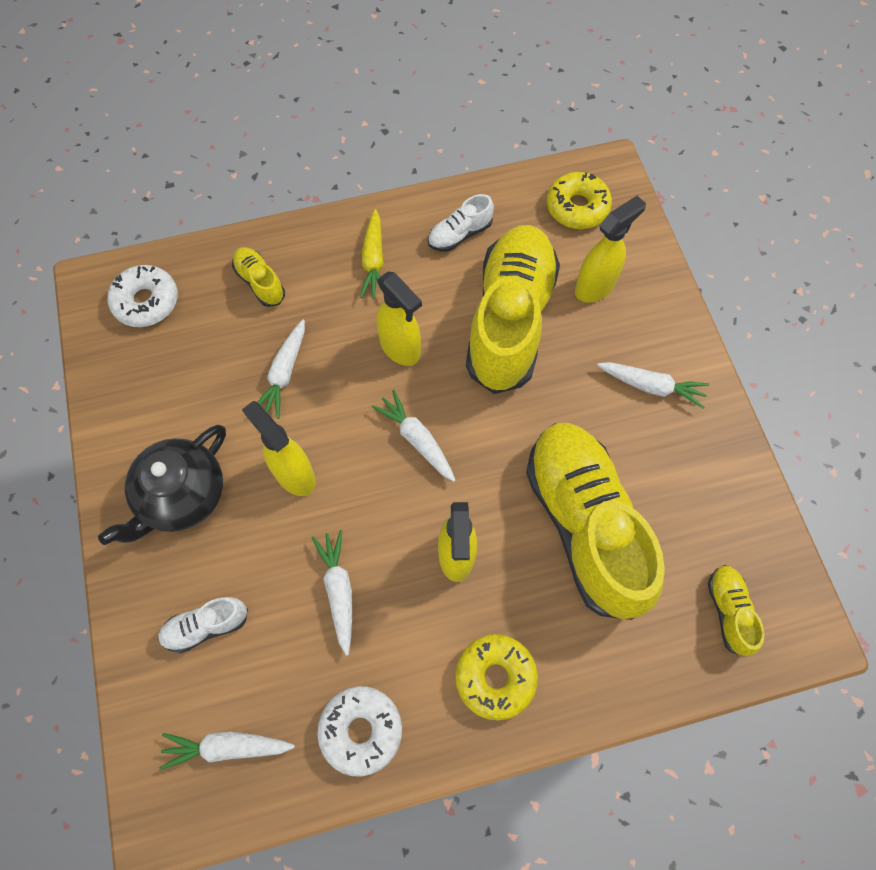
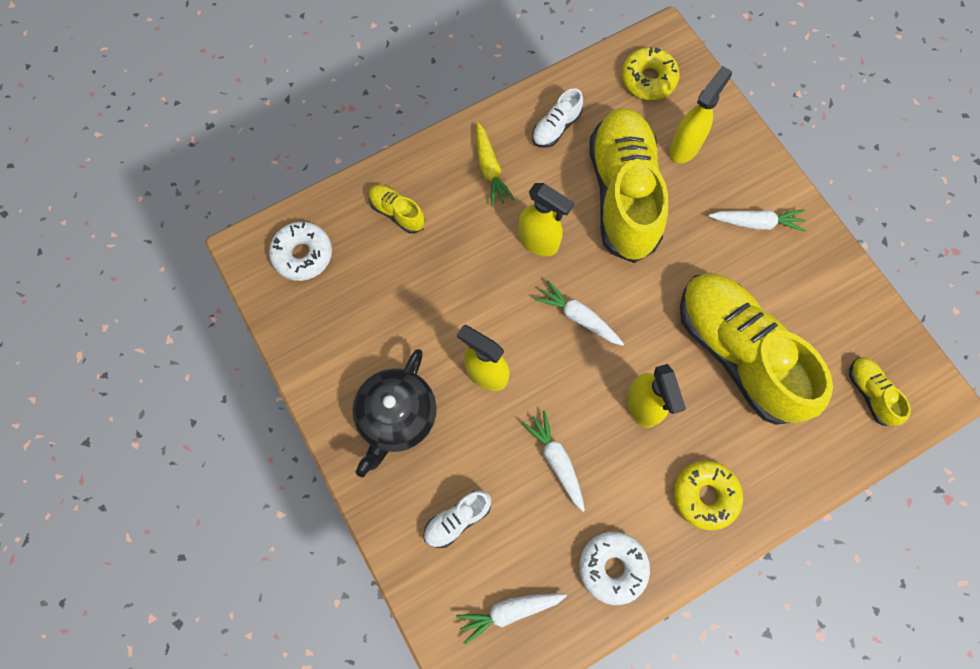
camera: 15 degrees left, 5 degrees up
white carrot [258,319,305,419] -> none

